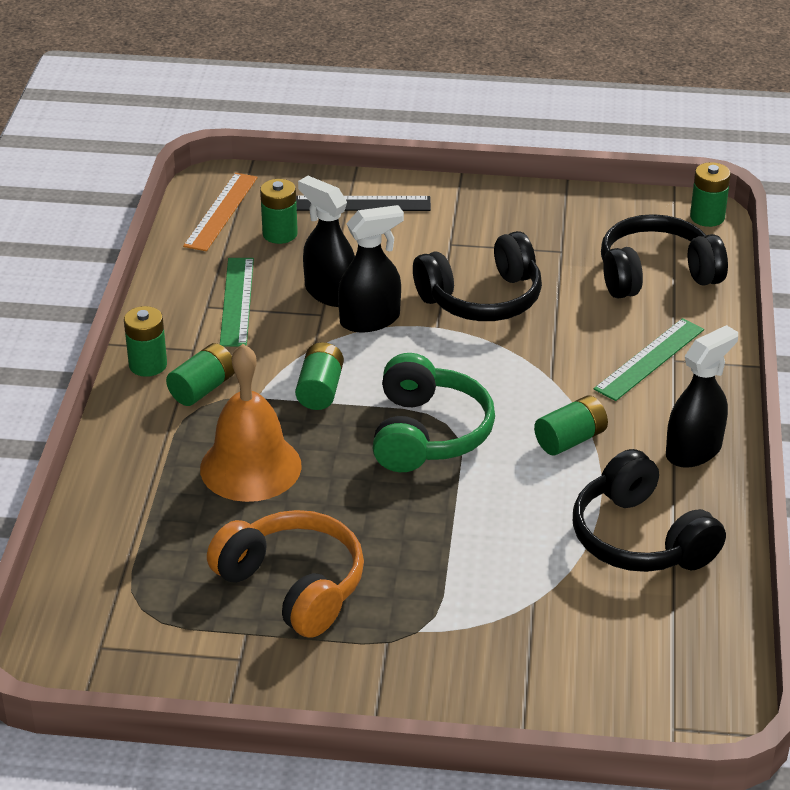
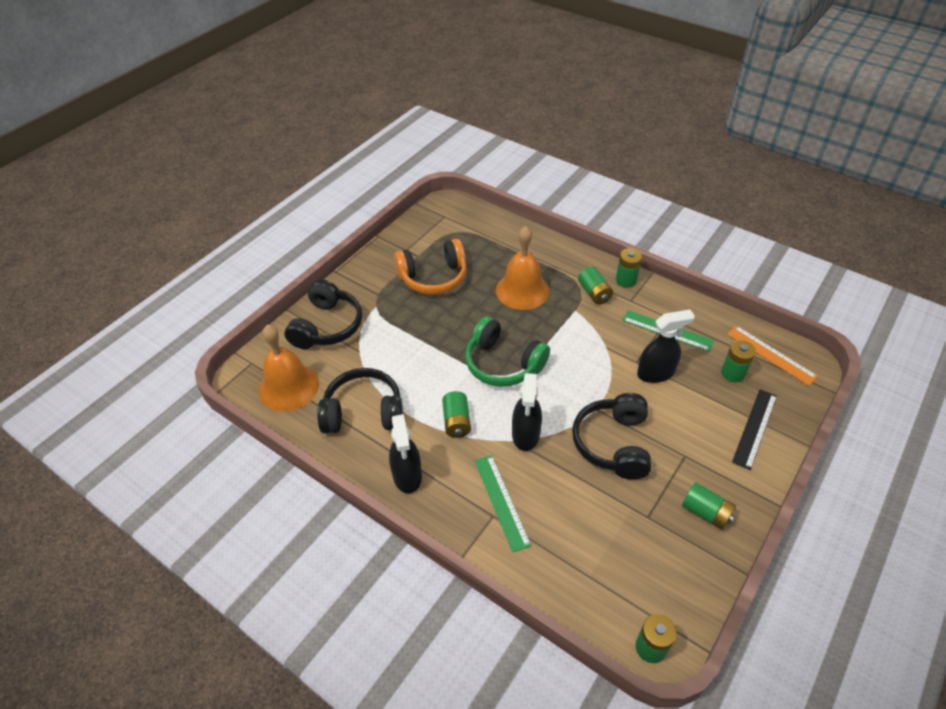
camera: 120 degrees right, 10 degrees up
green battery [295,342,344,410] -> green battery moved to [682,482,736,529]
black spray bottle [338,205,404,332] -> black spray bottle moved to [512,373,542,451]
black headphones [601,214,728,298] -> black headphones moved to [284,279,362,349]
none -> orange bell [259,325,319,411]

